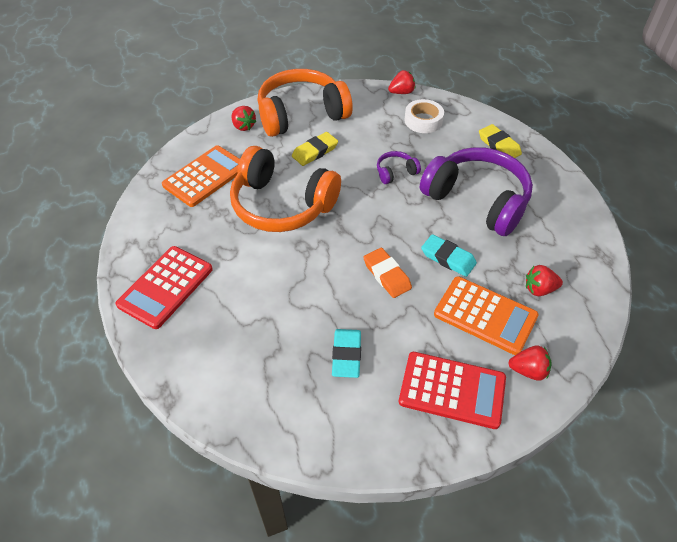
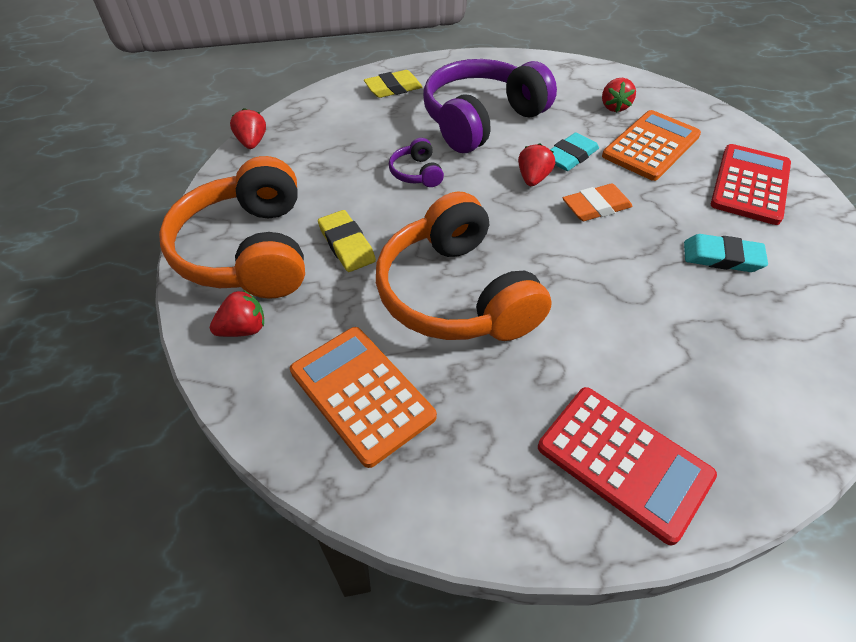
camera: 80 degrees left, 0 degrees up
orange headphones [230,146,341,232] -> orange headphones turned 120 degrees clockwise [376,192,552,341]
white tape [405,99,444,133] -> none
red strawberry [508,345,552,381] -> red strawberry moved to [518,144,555,186]

